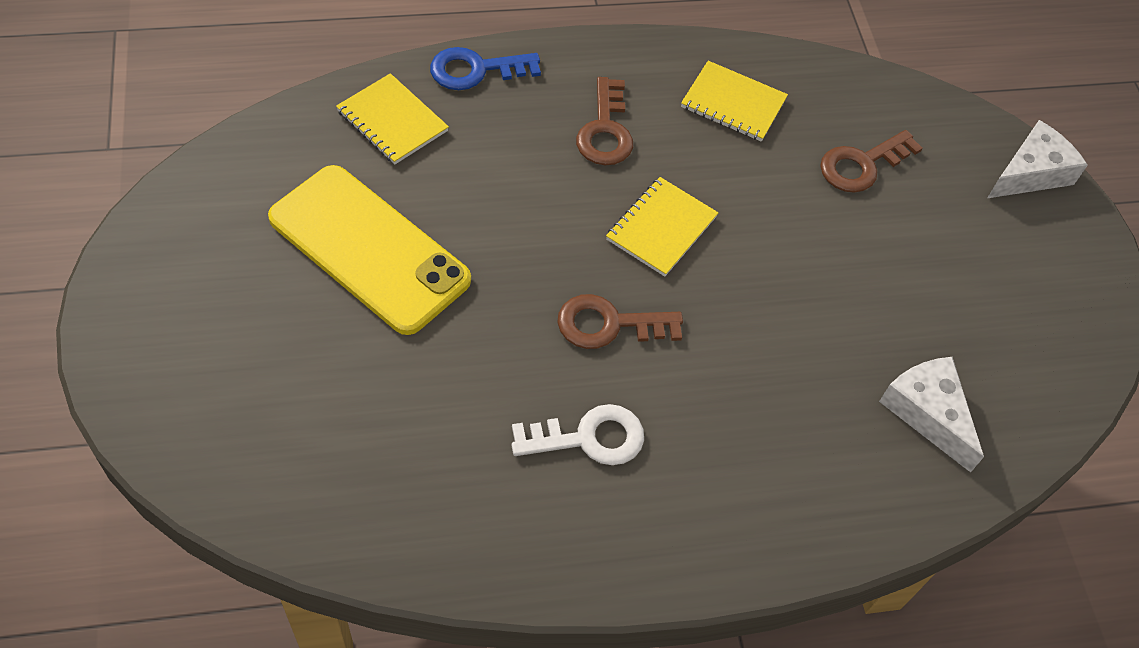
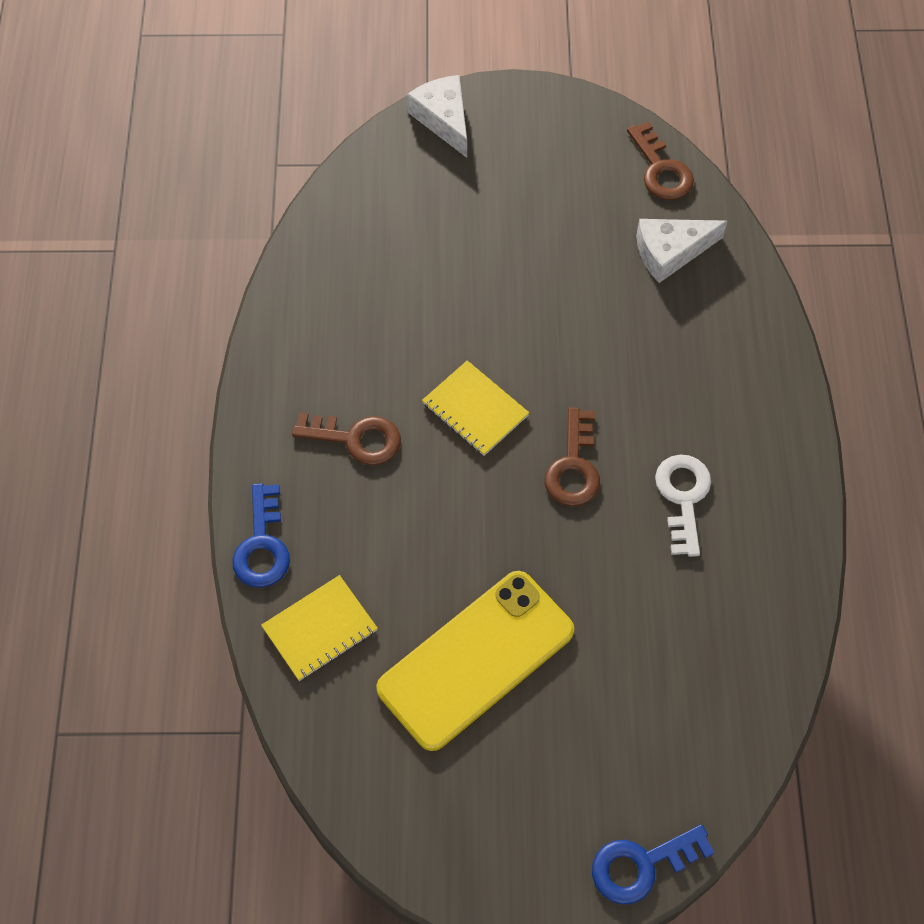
camera: 75 degrees left, 5 degrees up
yellow notebook [681,61,788,142] -> none
brown key [820,130,923,193] -> brown key moved to [627,122,694,200]
none -> blue key [592,824,714,905]

